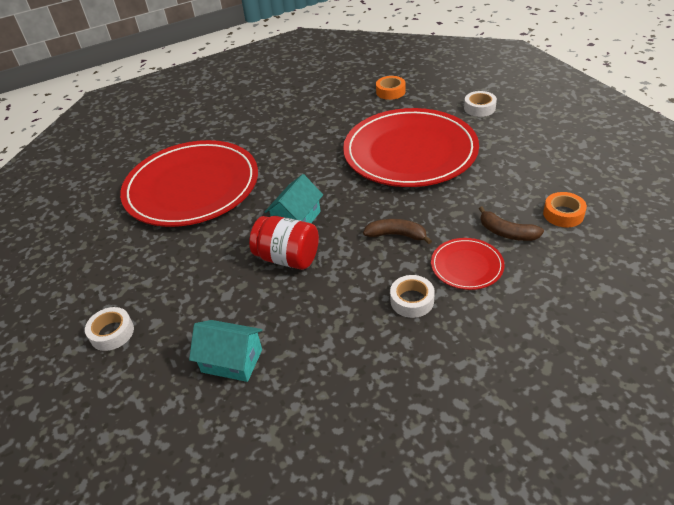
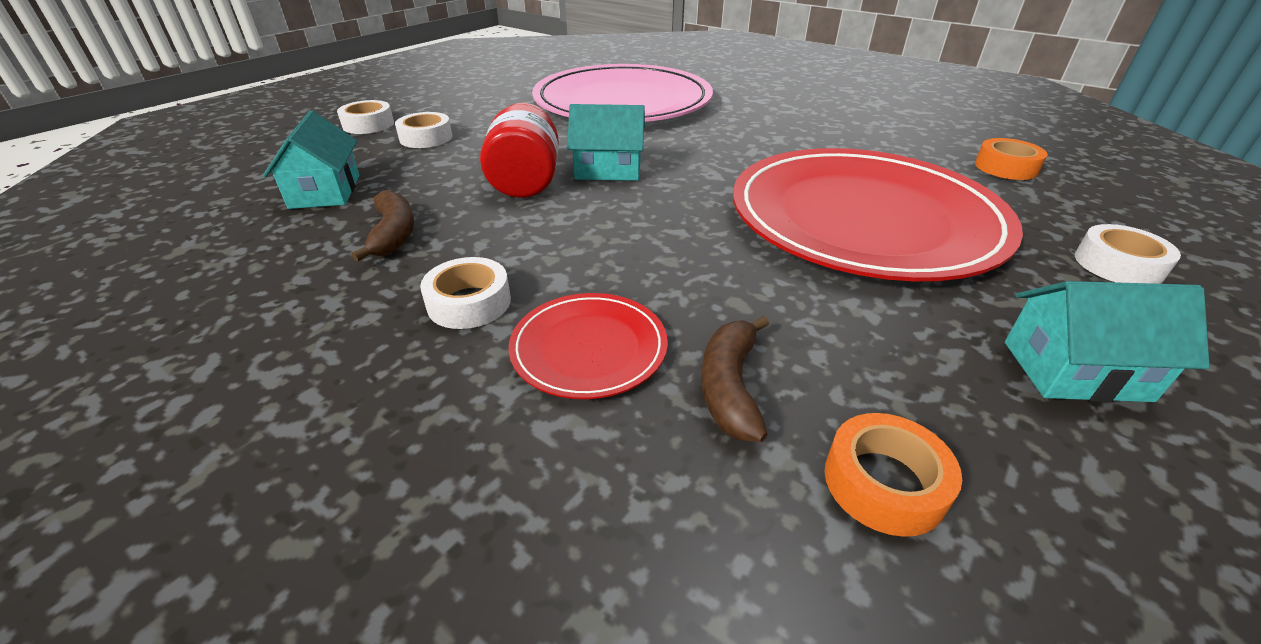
camera: 60 degrees right, 5 degrees down
red plate [120,140,258,227] -> pink plate [532,64,713,122]
brown banana [363,219,432,244] -> brown banana moved to [351,190,414,262]
none -> white tape [395,112,452,148]
none -> turquoise house [1005,281,1210,402]

